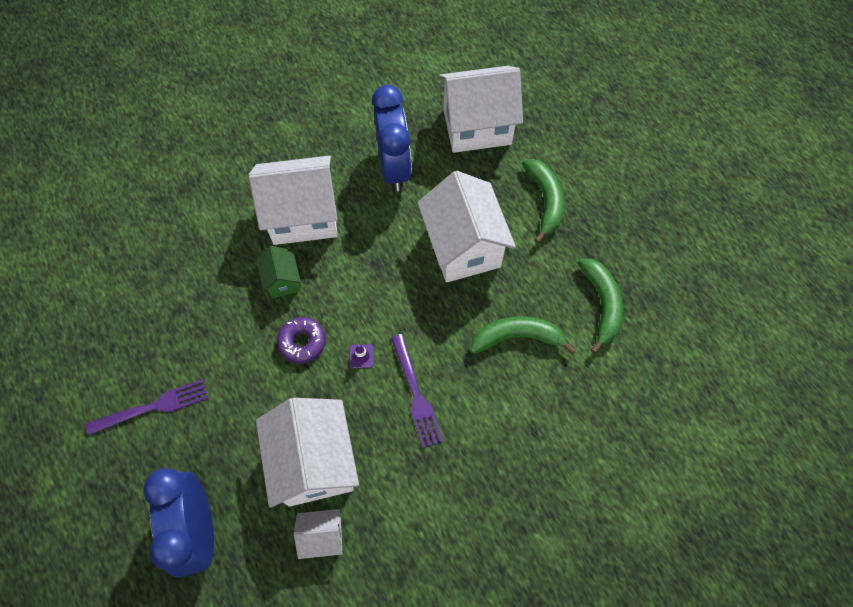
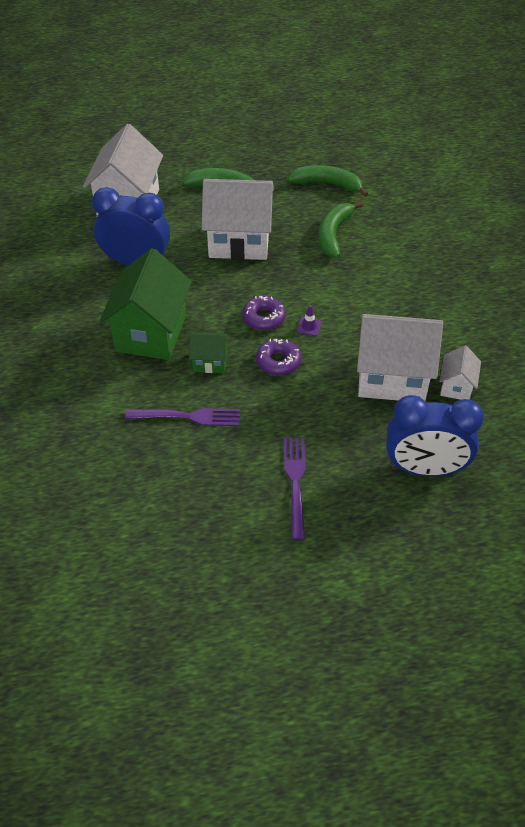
camera: 70 degrees left, 15 degrees down
white house [249,156,338,245] -> green house [100,248,192,360]
purple fork [391,334,443,448] -> purple fork moved to [125,408,240,426]
none -> purple donut [242,296,286,331]

